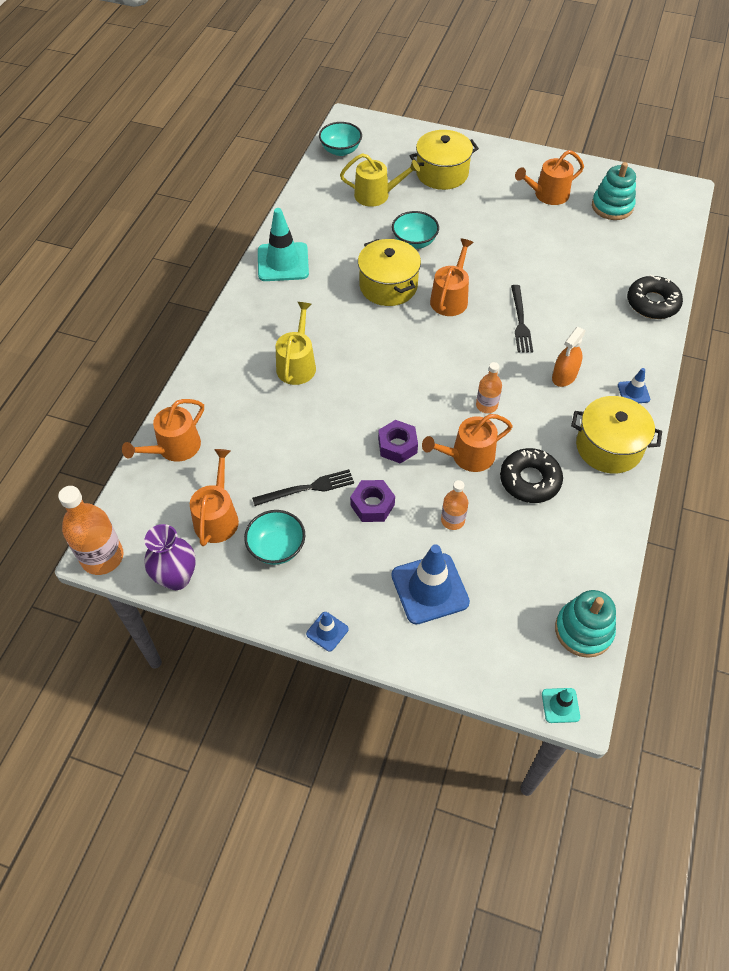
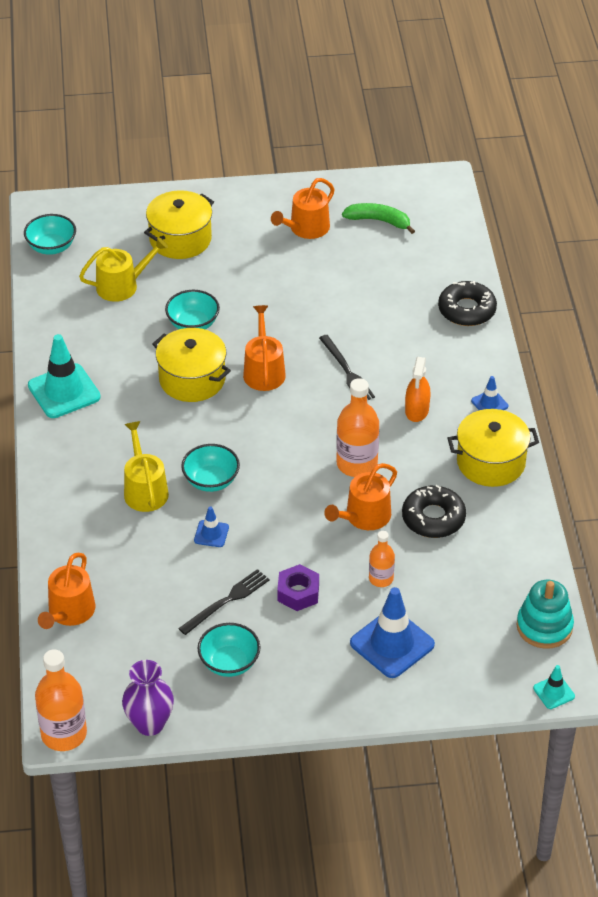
camera: 25 degrees left, 10 degrees down
orange watering can [190,449,239,546] -> none
blue traffic cone [306,612,348,652] -> blue traffic cone moved to [194,506,229,547]
purple nut [378,420,418,464] -> none
orange bottle [476,362,502,413] -> orange bottle [336,378,379,477], size x1.75
turquoise stacking toy [592,162,636,220] -> green banana [342,203,415,234]
none -> turquoise bowl [181,444,240,492]

